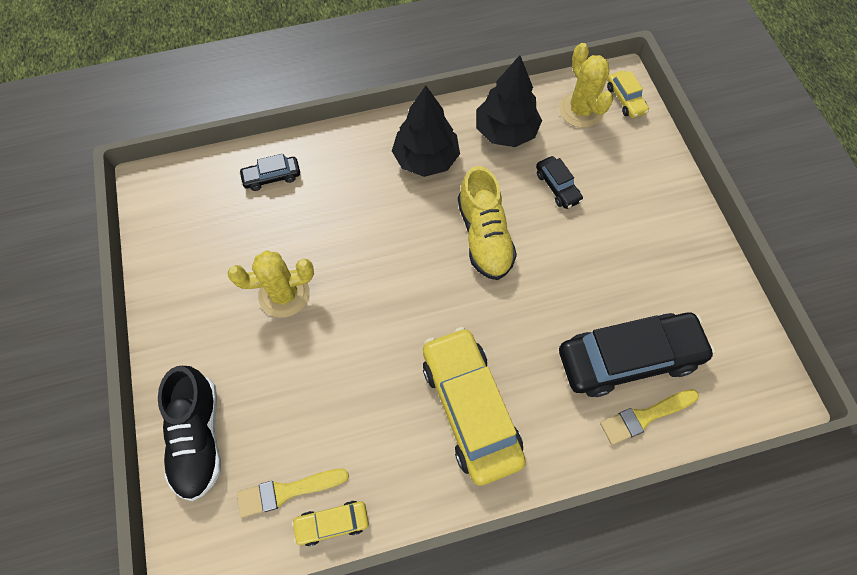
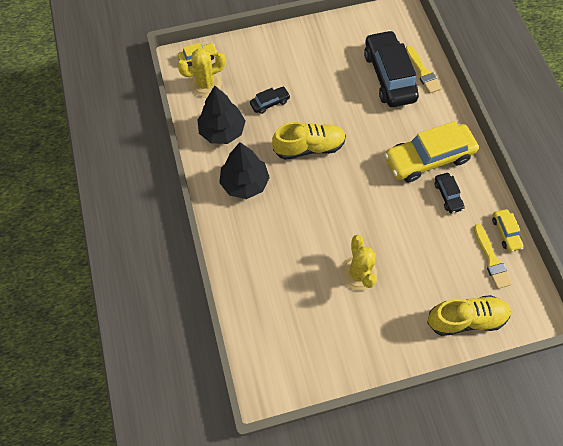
camera: 90 degrees left, 0 degrees up
black shoe [158,366,221,501] -> yellow shoe [427,295,511,336]
black car [239,154,300,191] -> black car moved to [434,173,465,213]

